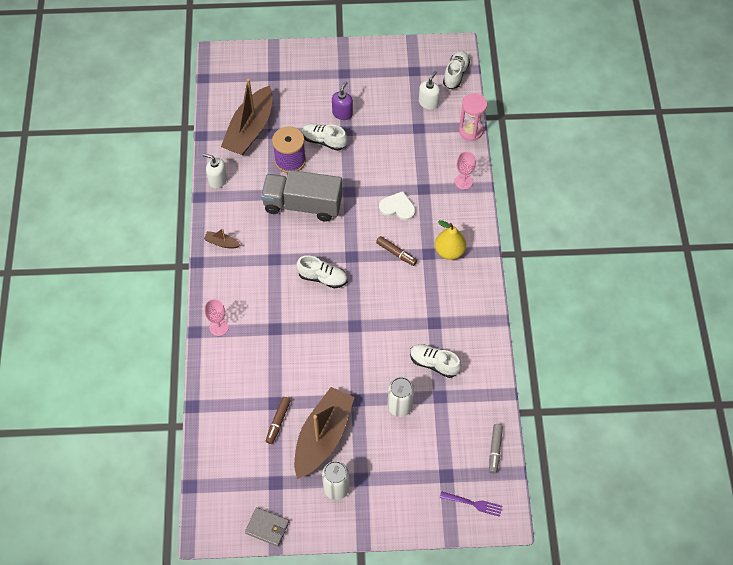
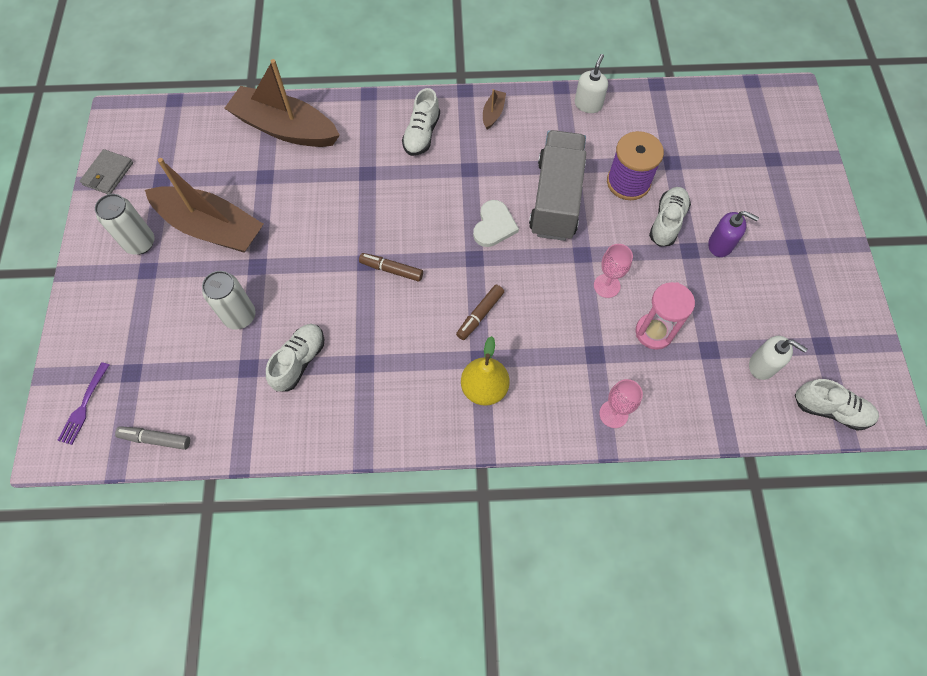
camera: 90 degrees right, 5 degrees up
pink goblet [205,299,229,336] -> pink goblet moved to [594,244,633,298]
brown boat [221,78,273,155] -> brown boat moved to [224,59,340,147]
brown marker [266,397,291,444] -> brown marker moved to [359,253,423,282]
white shoe [296,255,347,288] -> white shoe moved to [402,88,440,156]
white heart [379,191,416,221] -> white heart moved to [473,200,519,247]
pink hourglass [459,93,487,141] -> pink hourglass moved to [636,282,695,350]

